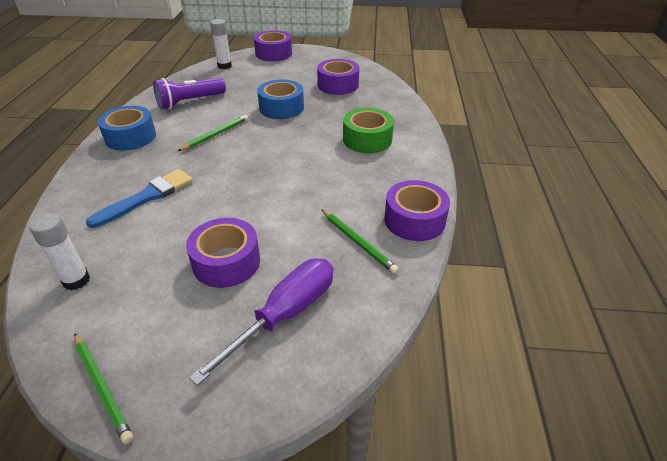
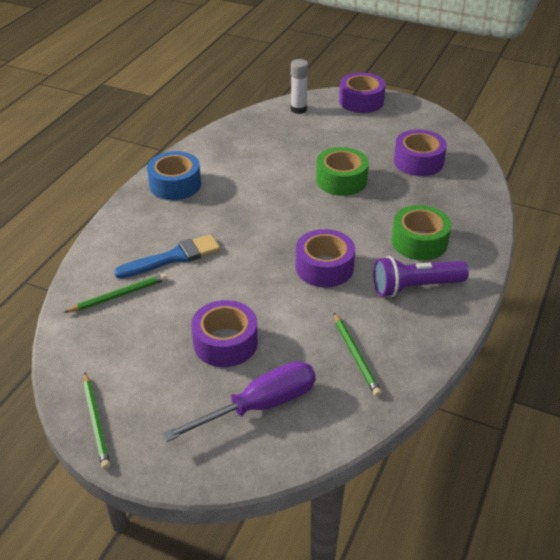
camera: 20 degrees right, 0 degrees up
white glue stick [29,213,90,290] -> none
purple flashlight [153,78,226,109] -> purple flashlight moved to [373,256,469,297]
green pencil [178,115,248,151] -> green pencil moved to [64,274,167,313]
blue tape [257,79,304,119] -> green tape [316,147,369,196]
purple tape [384,180,450,241] -> purple tape moved to [296,229,355,287]

